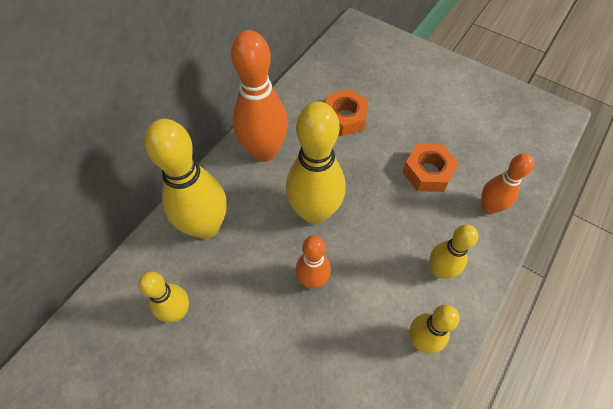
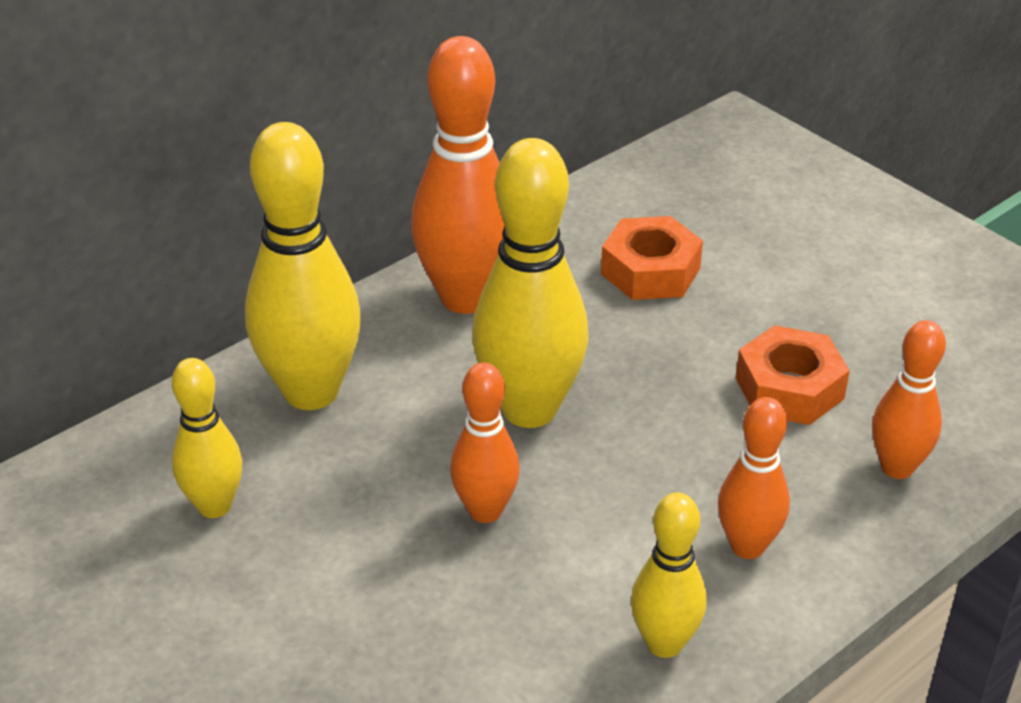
camera: 15 degrees right, 20 degrees down
yellow bowling pin [429,224,478,278] -> orange bowling pin [718,397,790,559]

